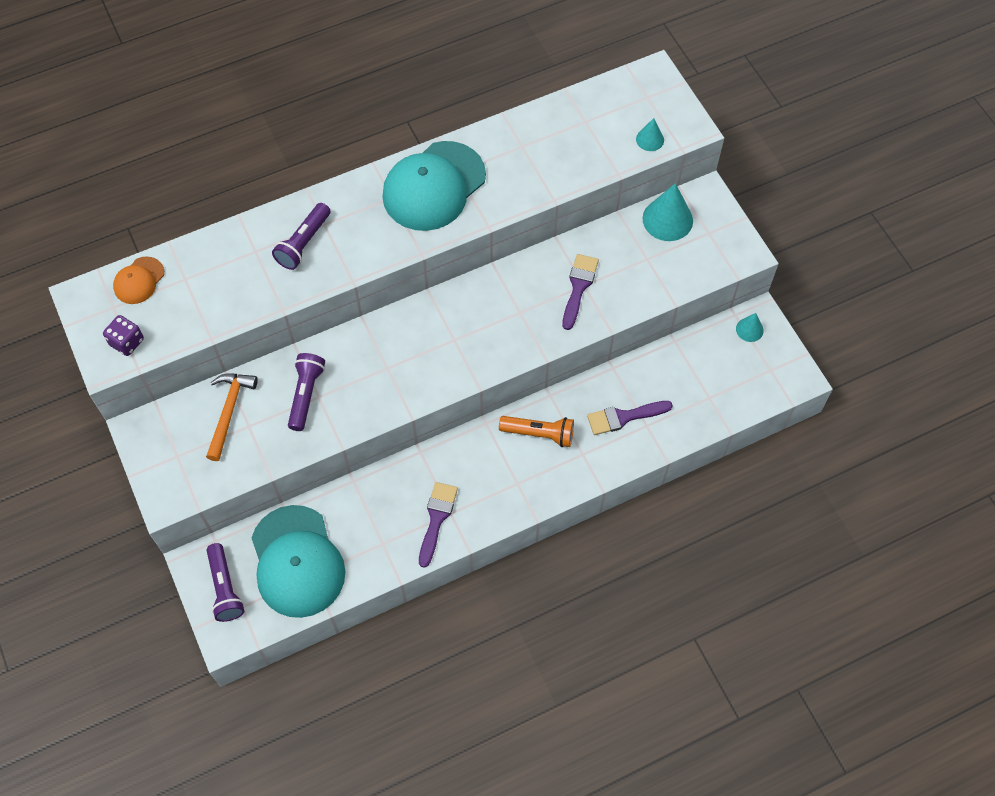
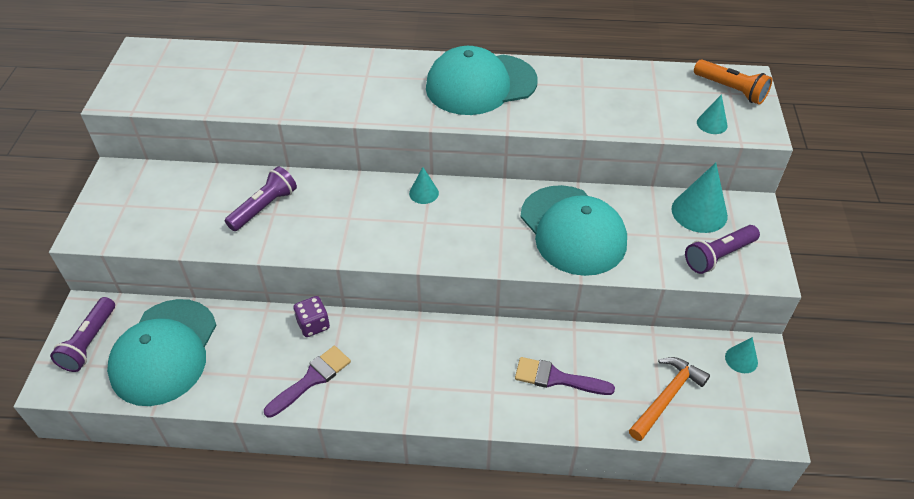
camera: 30 degrees right, 15 degrees down
purple dice [103,315,144,356] -> purple dice moved to [293,296,330,337]
orange cap [113,256,164,304] -> none
orange hammer [206,374,258,461] -> orange hammer moved to [629,357,710,441]
purple flashlight [272,203,330,270] -> purple flashlight moved to [685,225,760,274]
orange flashlight [499,416,574,447] -> orange flashlight moved to [694,59,772,105]
purple brush [562,254,599,330] -> turquoise cap [521,185,627,276]
none -> turquoise cone [409,167,439,204]

